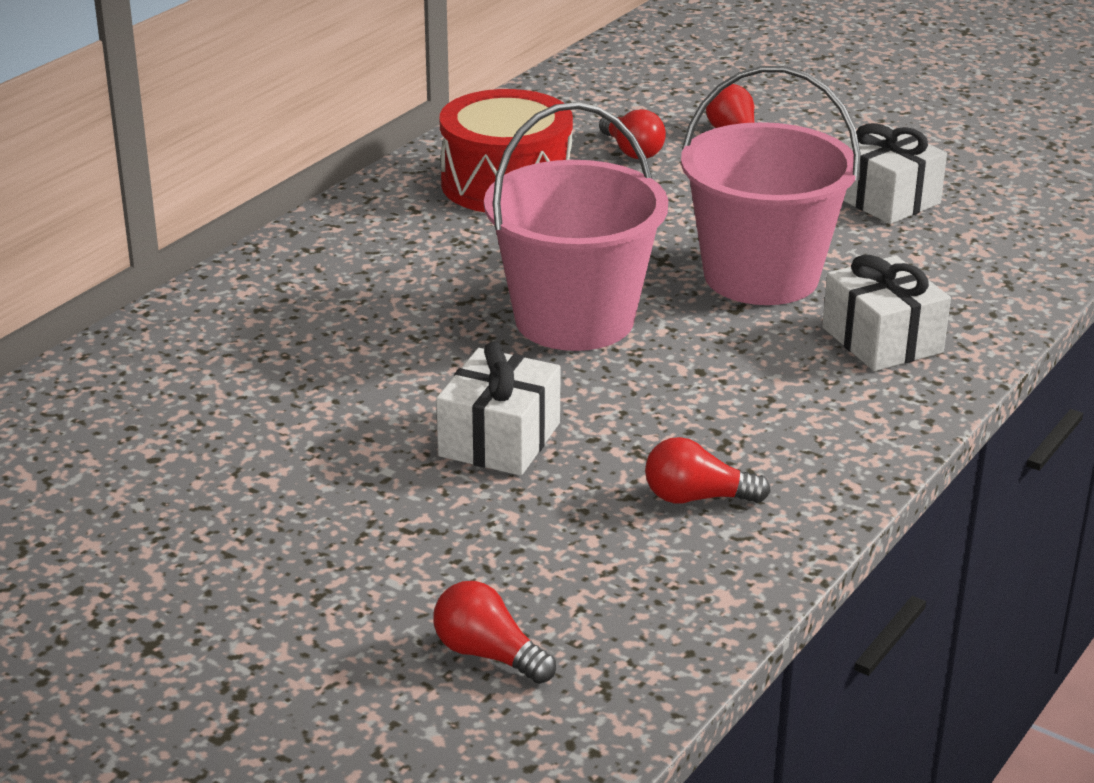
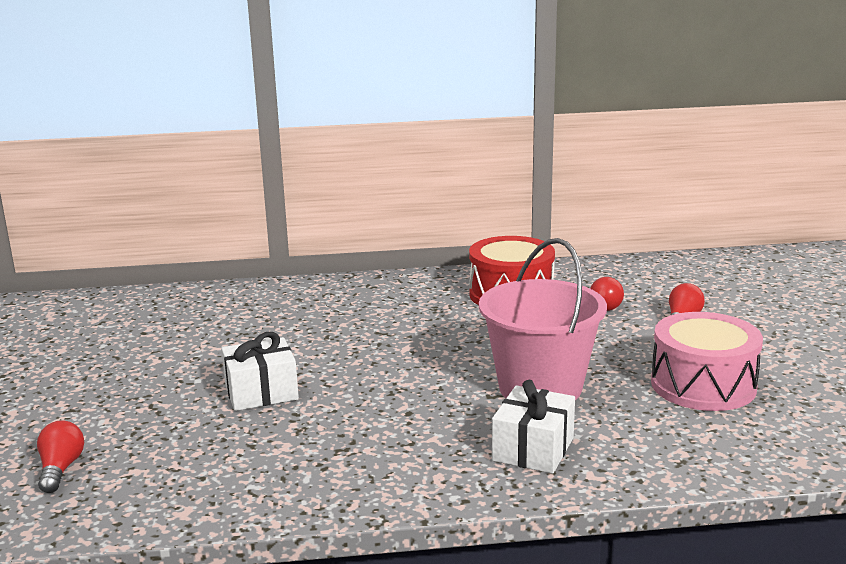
camera: 50 degrees right, 10 degrees down
pink bucket [484,102,668,351] -> none
red light bulb [645,437,771,504] -> none
white gift [841,123,947,224] -> pink drum [651,312,763,411]

